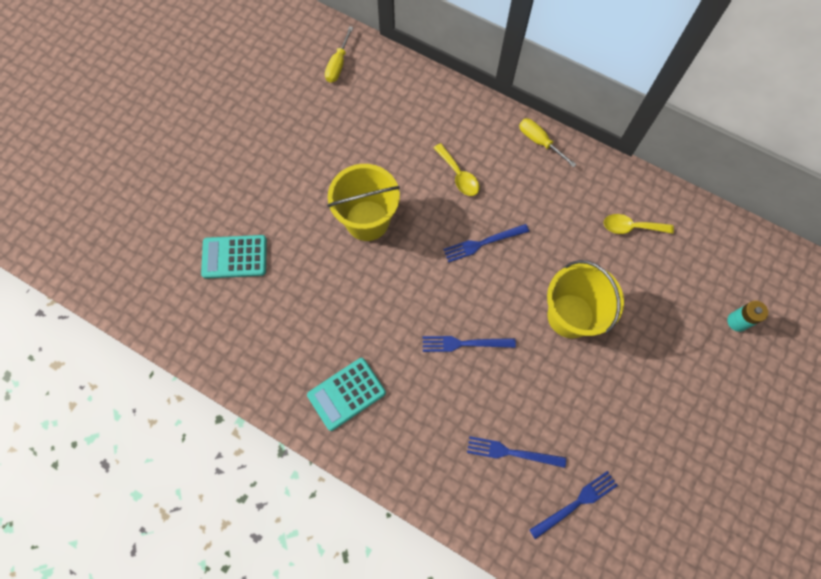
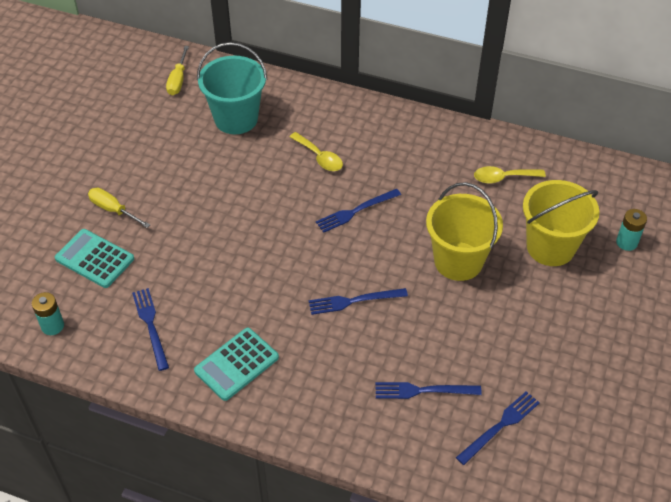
camera: 10 degrees left, 20 degrees down
turquoise calculator [201,235,267,279] -> turquoise calculator turned 45 degrees clockwise [55,229,134,288]
yellow bucket [327,164,400,241] -> yellow bucket moved to [523,180,599,266]
yellow screwdriver [519,119,577,168] -> yellow screwdriver moved to [88,188,150,228]
none -> turquoise battery [32,292,64,335]
none -> blue fork [132,288,169,371]
none -> turquoise bucket [197,42,267,134]

